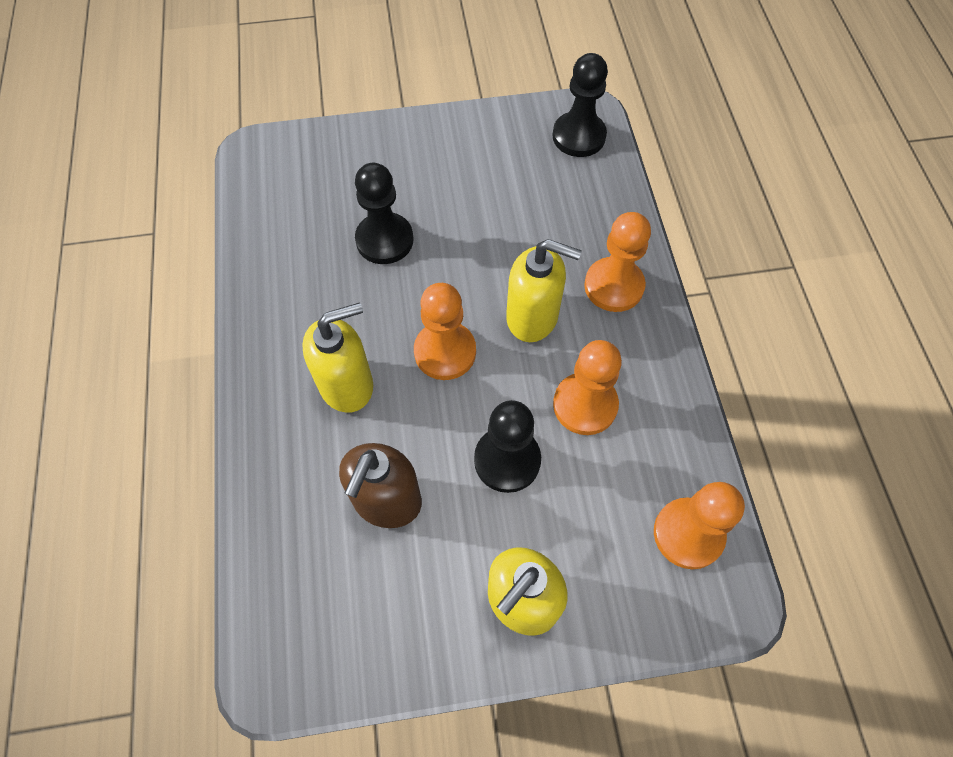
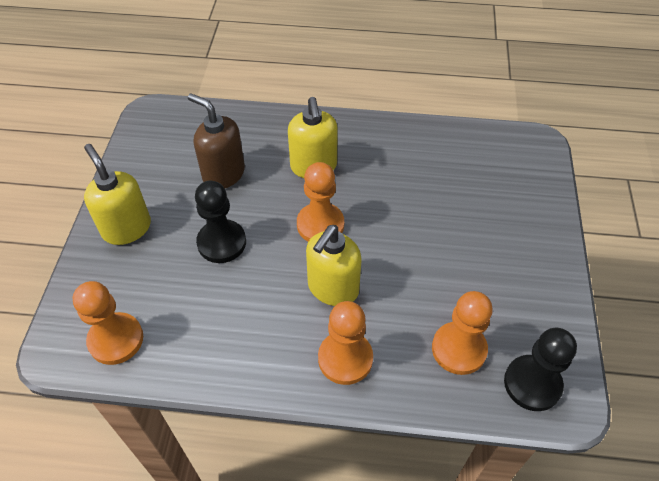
camera: 105 degrees right, 10 degrees down
black pawn [355,163,413,264] -> none
orange pawn [553,340,622,435] -> orange pawn moved to [432,291,493,375]

